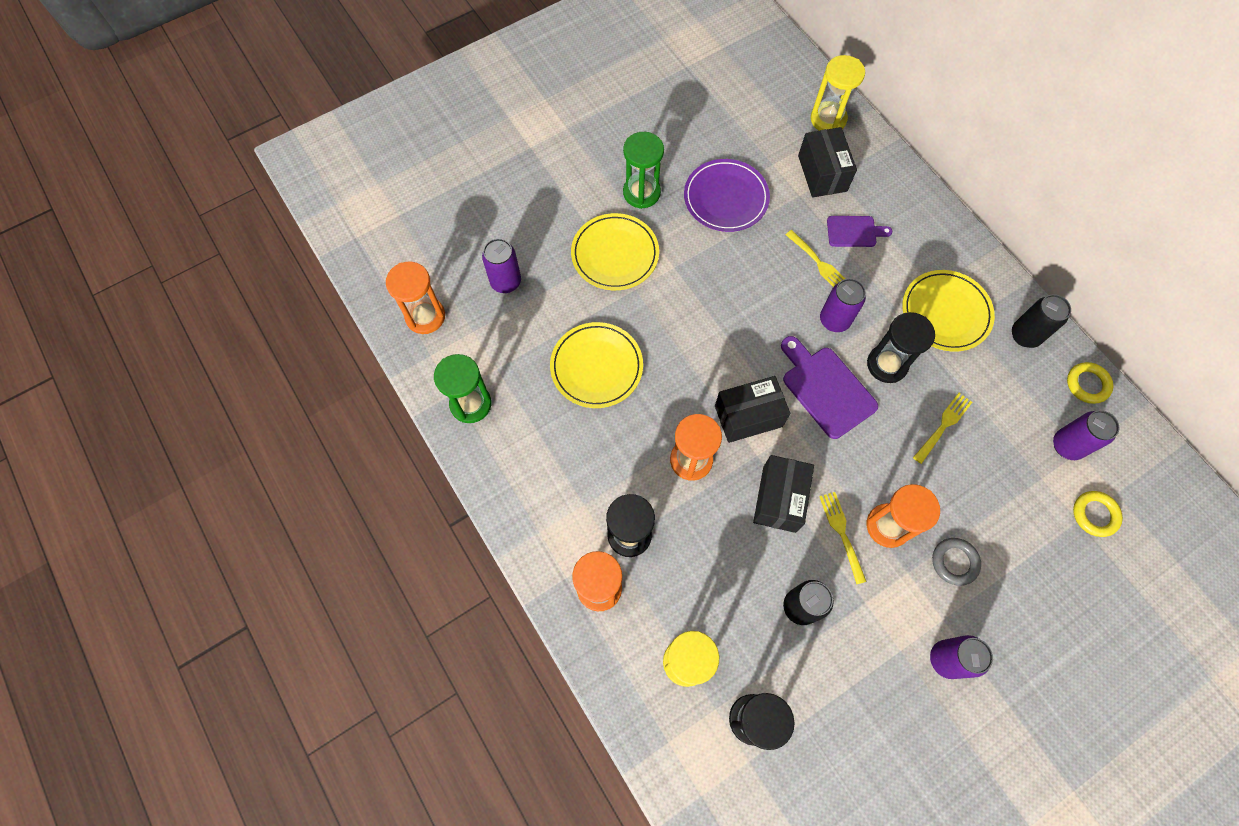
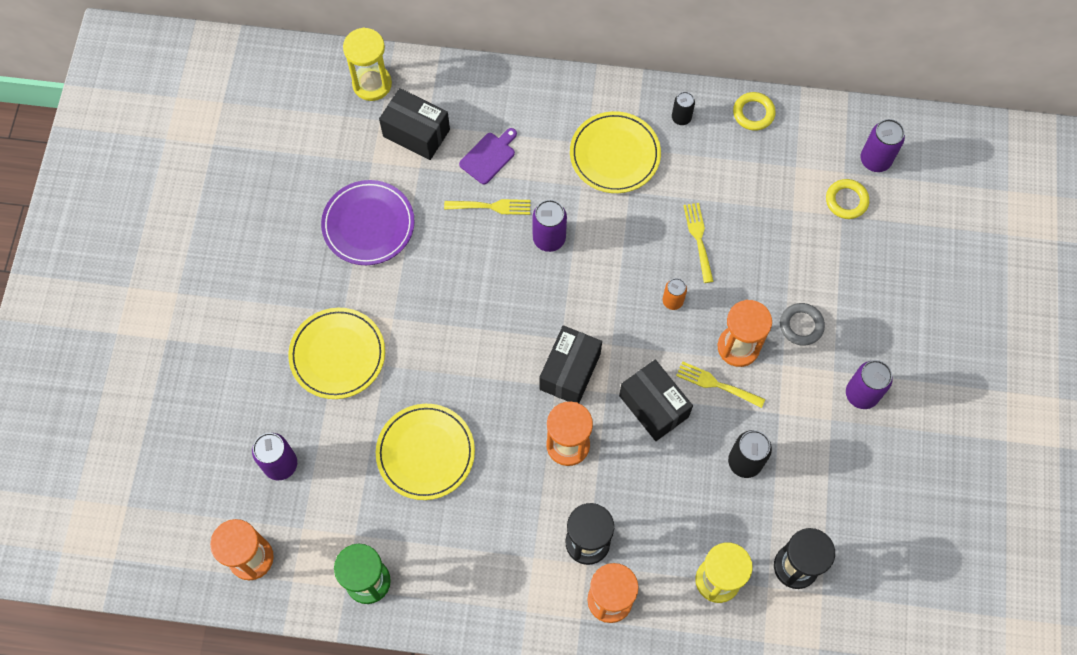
camera: 50 degrees left, 0 degrees up
green hourglass [623,132,664,209] -> none
purple cutting board [781,336,878,439] -> none
black hourglass [867,312,935,383] -> none
black can [1012,294,1071,348] -> black can [672,92,695,125], size x0.63
purple can [1053,410,1120,460] -> purple can moved to [861,119,905,172]
none -> orange can [663,278,687,310]

